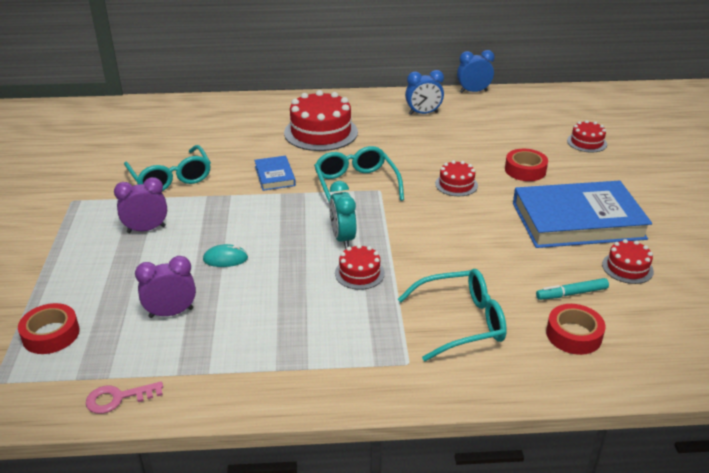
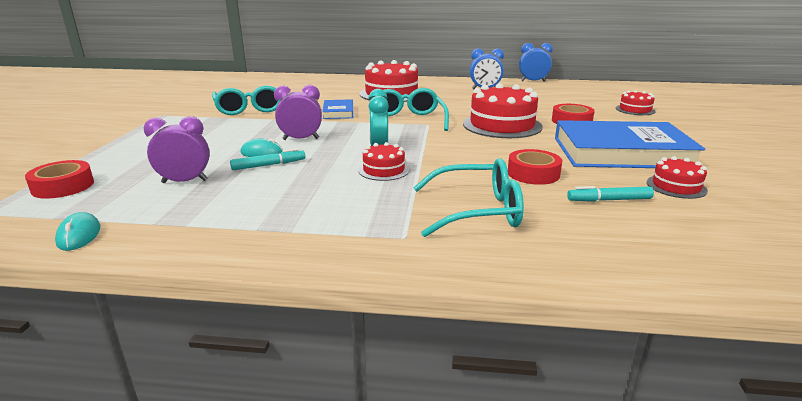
camera: 10 degrees right, 10 degrees down
pink key [86,381,163,414] -> turquoise mouse [55,212,100,251]
purple clock [114,177,167,233] -> purple clock moved to [274,85,322,140]
red cake [435,160,478,196] -> red cake [463,83,543,138], size x1.93
red tape [546,304,606,355] -> red tape moved to [508,149,562,185]
none -> turquoise marker [230,148,305,170]

